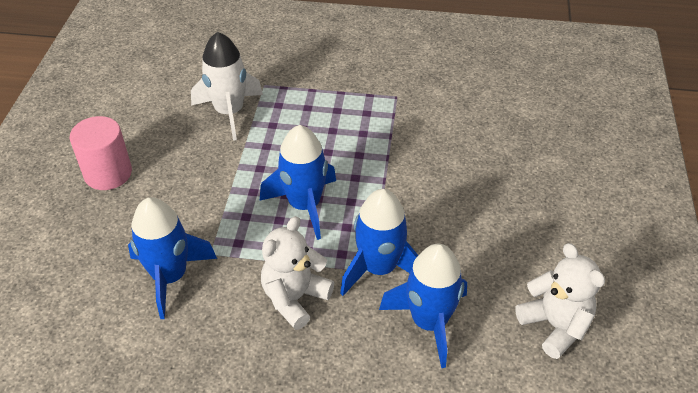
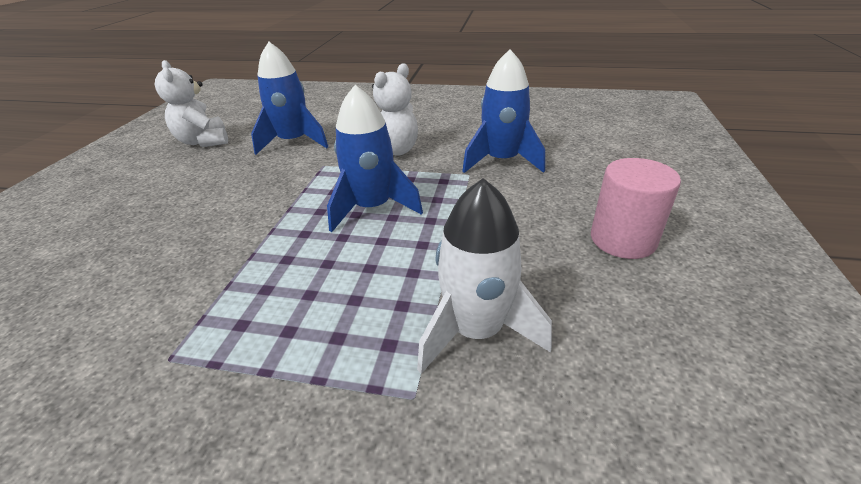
camera: 175 degrees left, 10 degrees down
blue rocket [340,189,418,296] -> none

